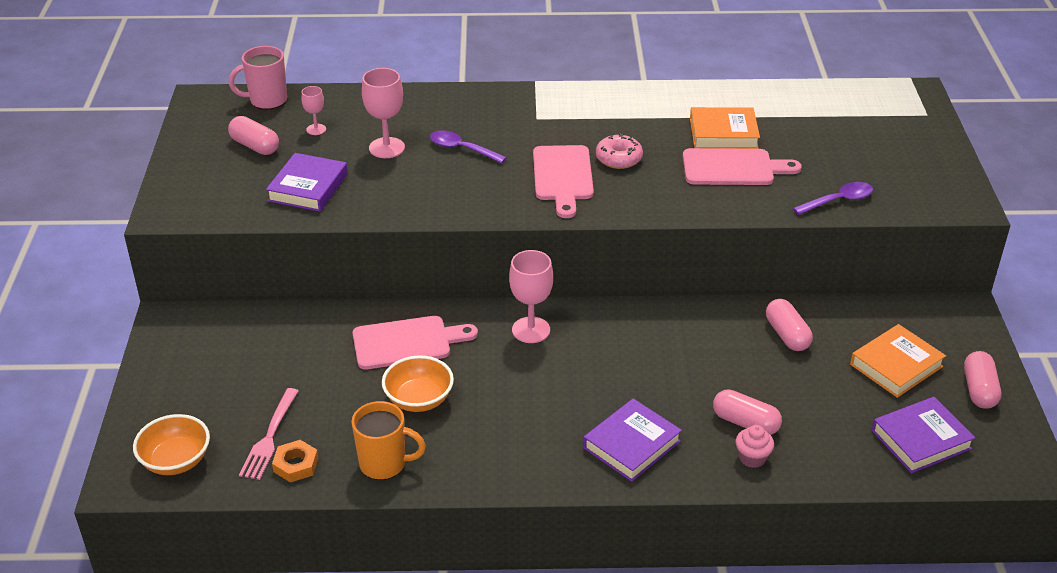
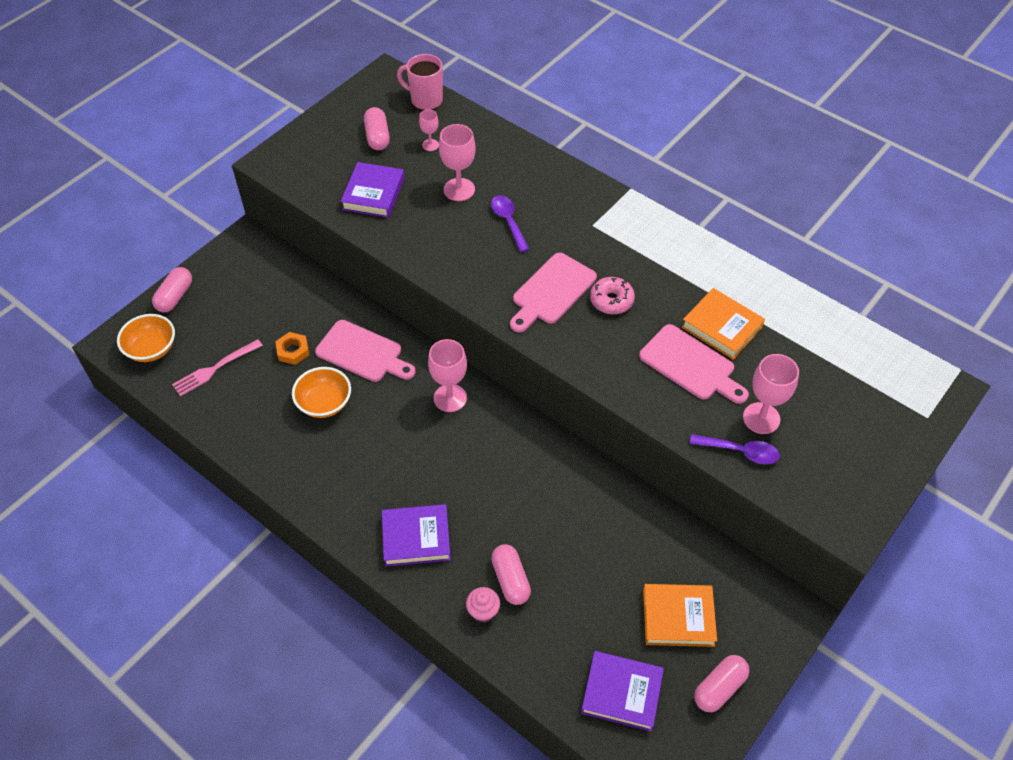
camera: 40 degrees right, 15 degrees up
purple book [266,153,348,212] -> purple book turned 45 degrees counterclockwise [341,162,404,218]
orange nut [272,440,318,483] -> orange nut moved to [275,332,309,365]
orange mug [351,401,426,480] -> none
pink capsule [766,299,813,351] -> pink capsule moved to [152,267,192,312]
none -> pink goblet [743,354,799,434]

